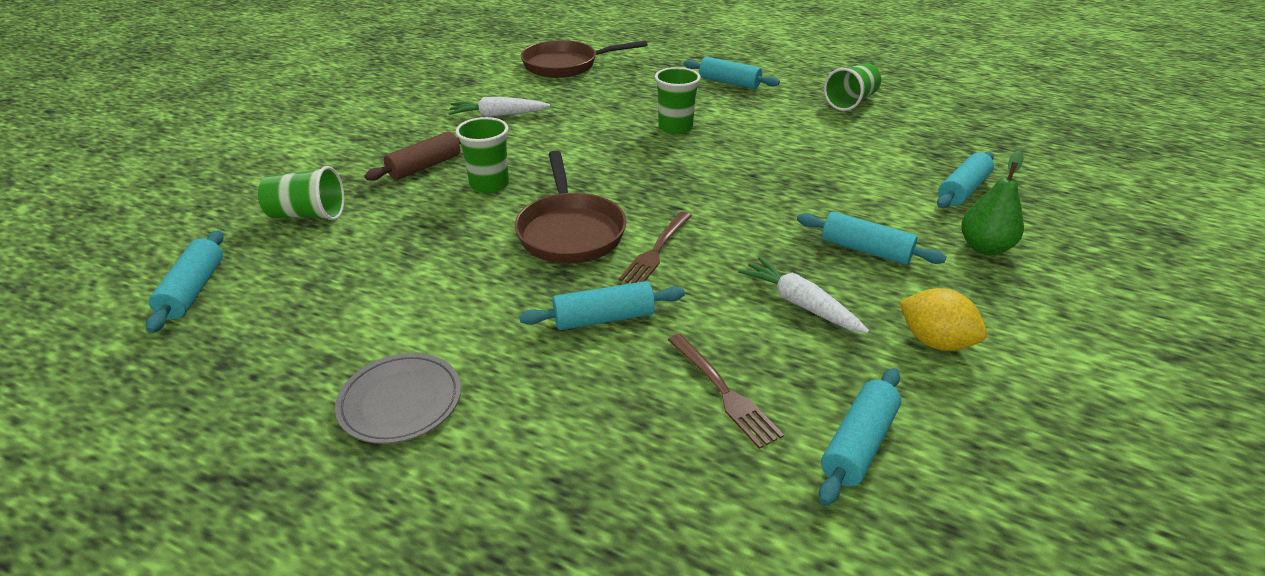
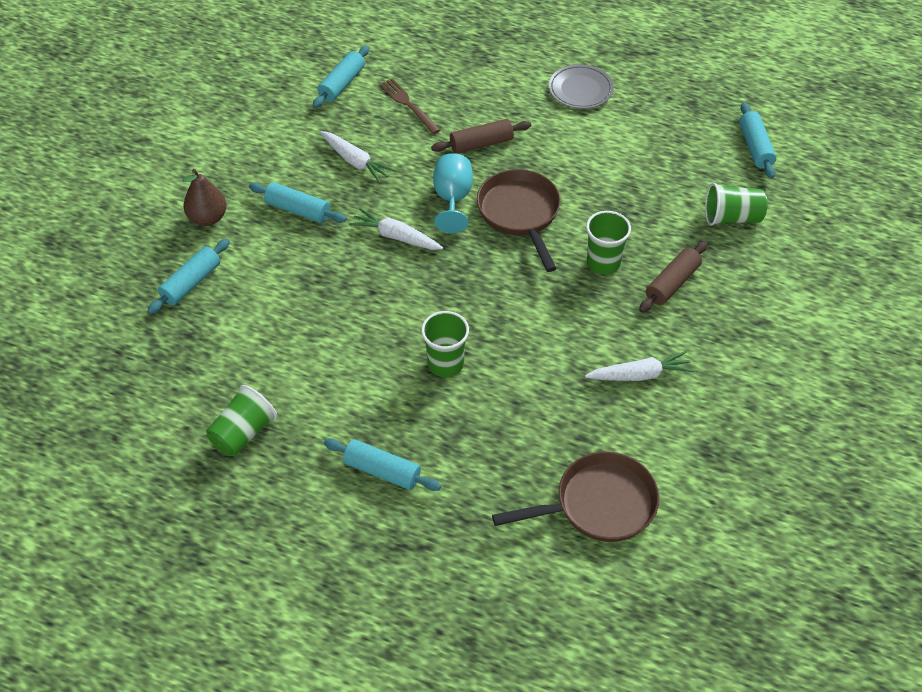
camera: 175 degrees right, 15 degrees up
turquoise rolling pin [519,281,685,330] -> brown rolling pin [431,119,531,154]
brown fork [619,211,692,283] -> turquoise goblet [433,153,473,233]
yellow lemon [899,288,987,351] -> none
green pear [961,151,1024,255] -> brown pear [183,169,227,226]
none -> white carrot [349,208,443,250]

